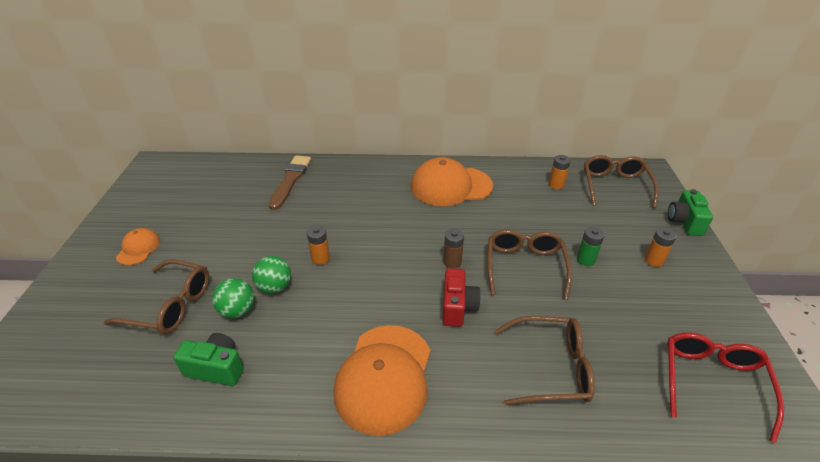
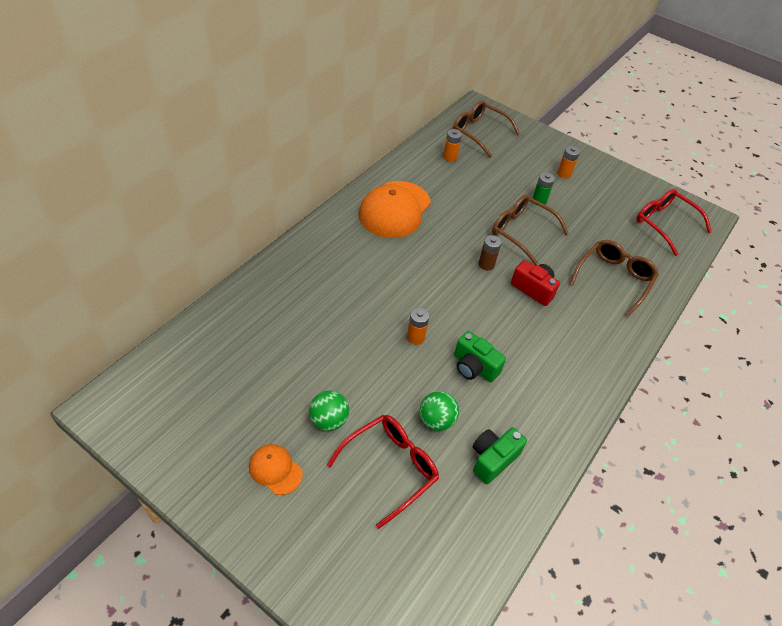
camera: 60 degrees left, 10 degrees up
brown glasses [104,259,209,334] -> red glasses [327,415,439,529]
green ball [252,256,291,294] -> green ball moved to [309,390,349,431]
brown brush [269,155,311,210] -> none
orange cap [334,325,430,436] -> none
green camera [668,189,713,236] -> green camera moved to [454,331,506,382]

